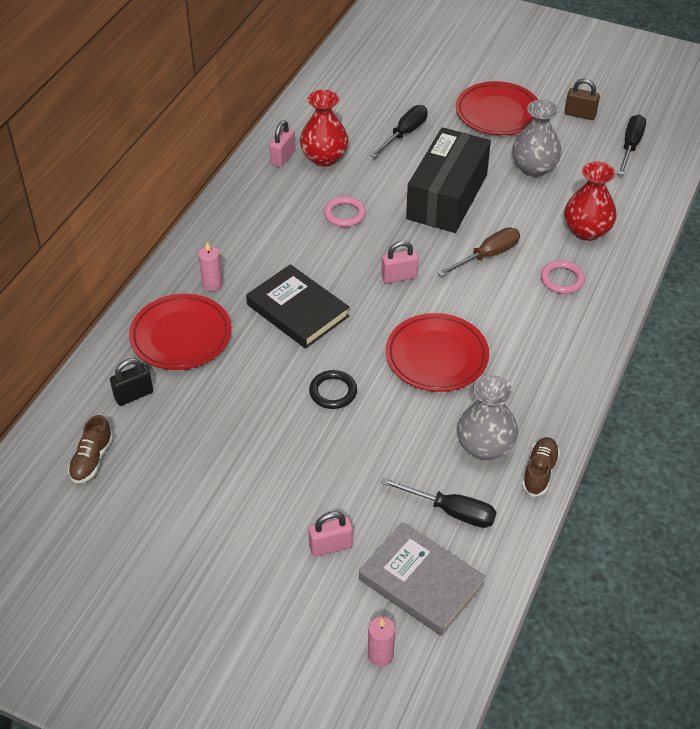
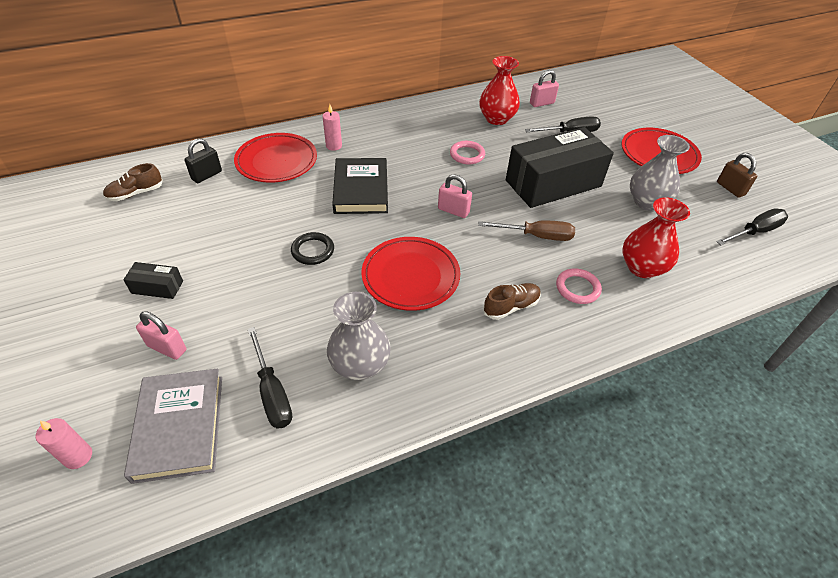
camera: 40 degrees right, 0 degrees up
black padlock [110,358,153,406] -> black padlock turned 60 degrees counterclockwise [184,138,222,183]
pink padlock [269,120,295,168] -> pink padlock moved to [530,70,559,107]
brown shoe [522,437,560,497] -> brown shoe moved to [483,283,541,320]
none -> black box [123,262,183,299]

